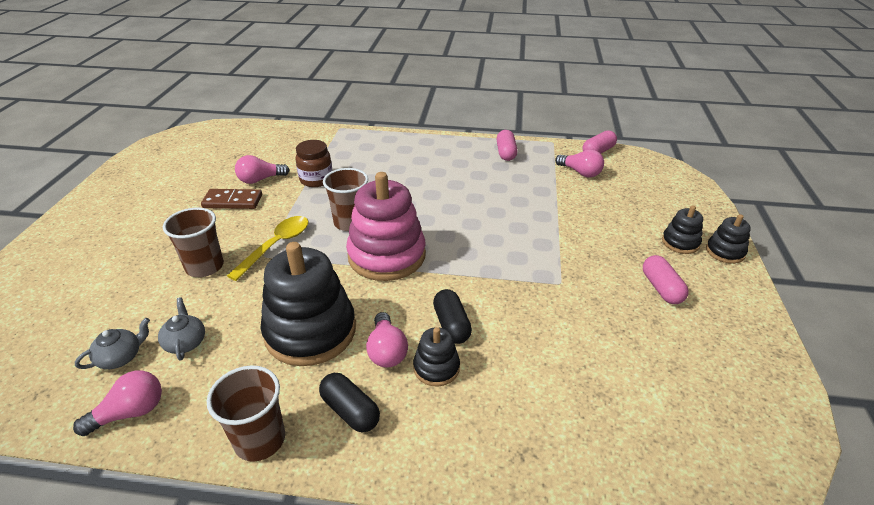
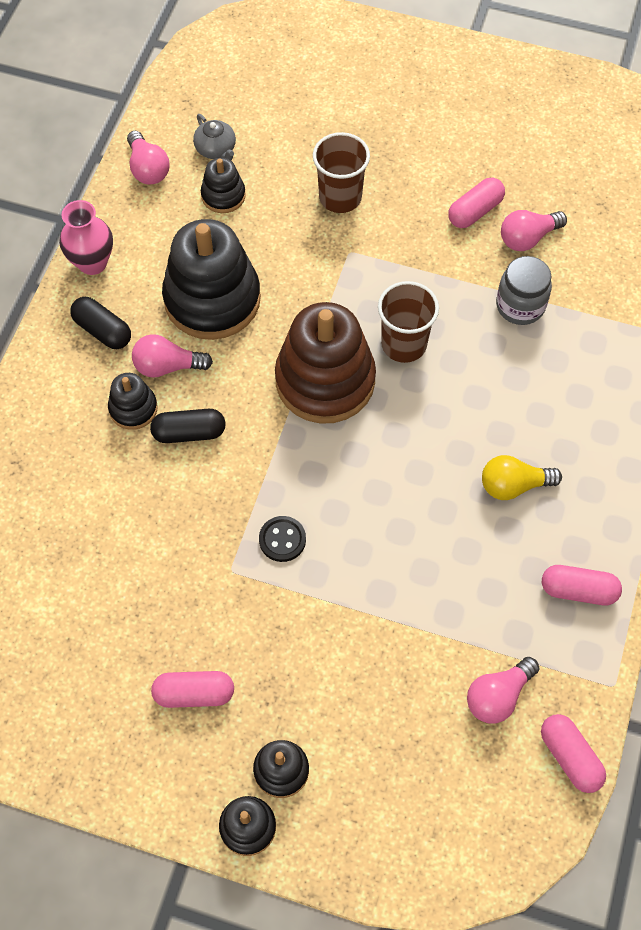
camera: 100 degrees right, 25 degrees up
grey teapot [158,297,205,361] -> black stacking toy [201,157,246,213]
brown domino [201,189,262,209] -> pink capsule [448,178,505,228]
brown cup [207,365,285,462] -> pink vase [59,200,113,275]
yellow spoon [227,216,308,281] -> none
pink light bulb [235,155,290,184] -> pink light bulb turned 105 degrees counterclockwise [501,210,567,251]
brown jar [295,140,332,187] -> grey jar [496,256,552,325]
black capsule [319,373,380,432] -> black capsule turned 75 degrees clockwise [70,297,131,349]
pink stacking toy [346,172,426,281] -> brown stacking toy [275,302,376,424]
none -> black button [259,516,306,562]
none -> yellow light bulb [482,455,562,500]

